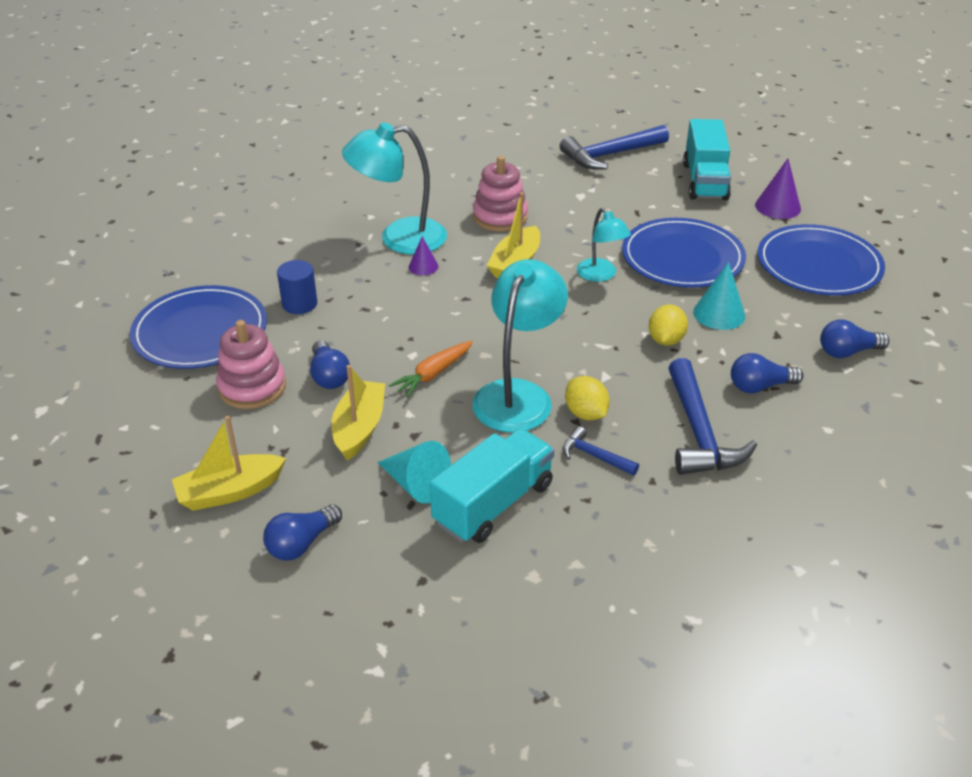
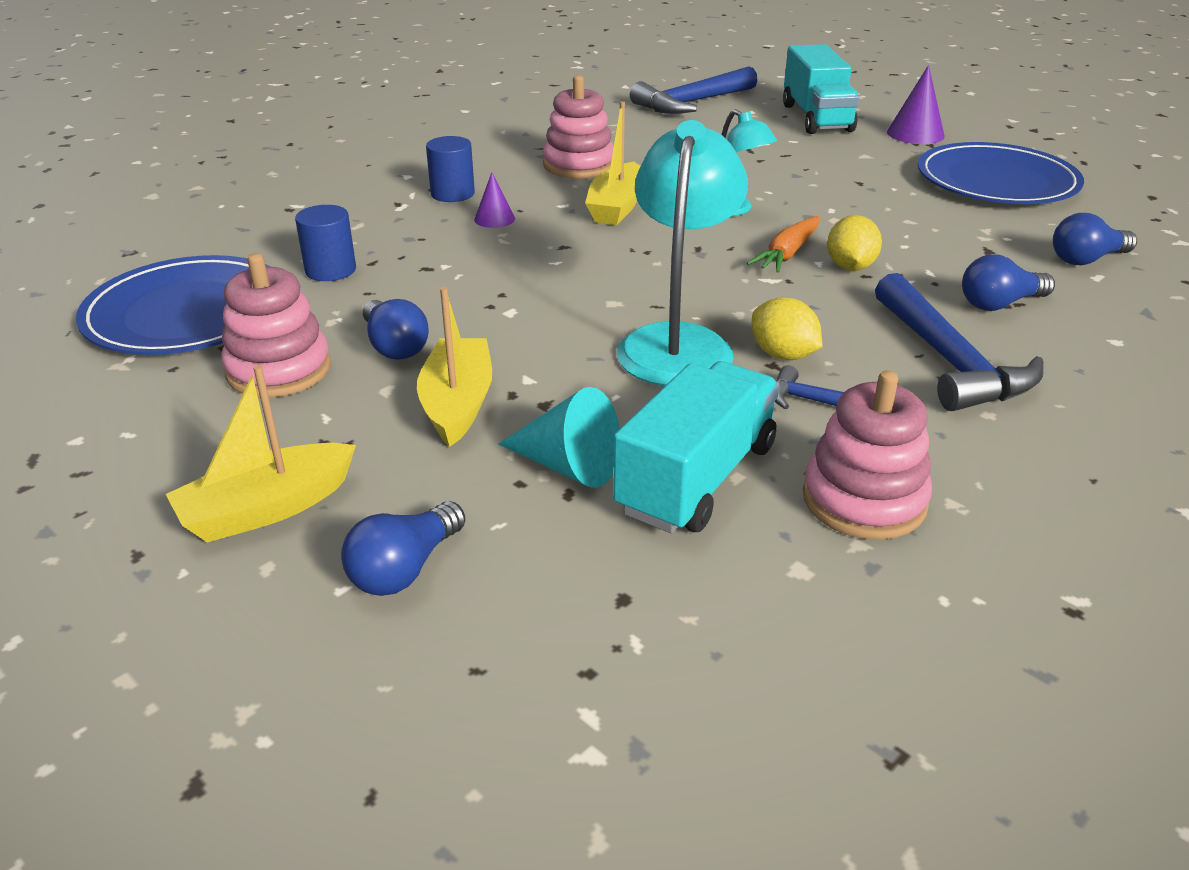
camera: 10 degrees left, 5 degrees down
turquoise lamp [342,123,447,254] -> blue cylinder [426,136,475,202]
orange carrot [389,341,473,398] -> orange carrot moved to [747,216,819,273]
blue plate [622,218,746,288] -> none
turquoise cone [693,262,745,330] -> none
none -> pink stacking toy [803,370,932,540]

